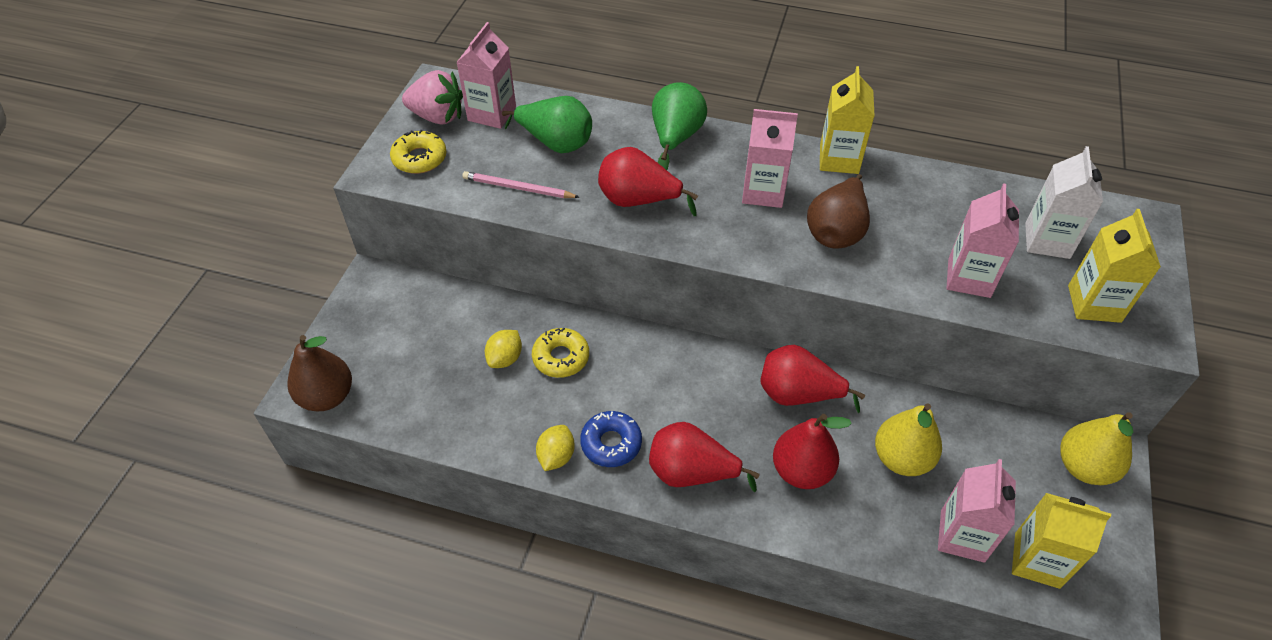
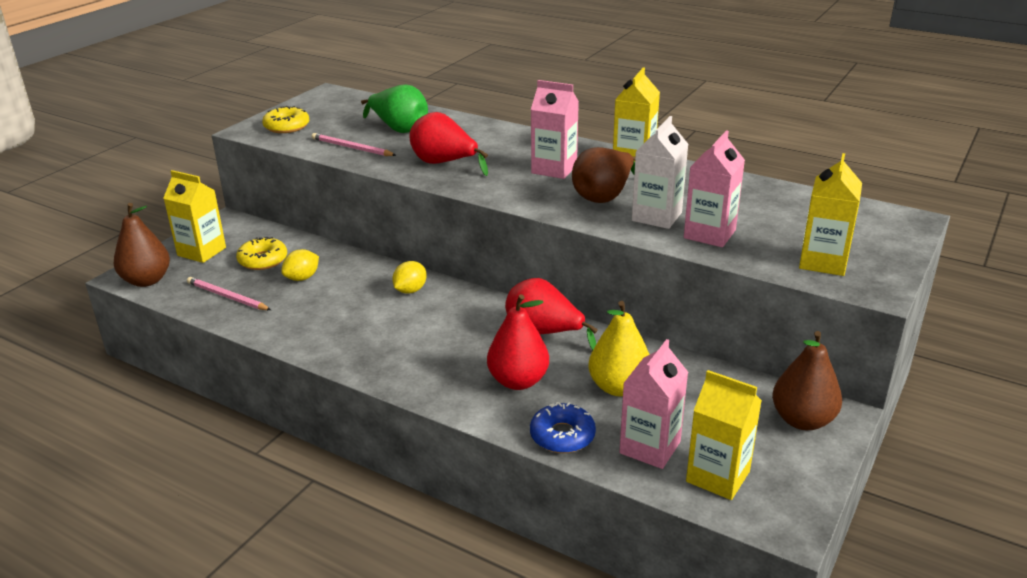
camera: 15 degrees right, 20 degrees down
pink strawberry [402,70,463,124] -> none
pink carton [456,22,516,129] -> none
yellow donut [532,327,589,378] -> yellow donut moved to [236,237,287,270]
yellow lemon [536,425,575,471] -> yellow lemon moved to [392,261,427,294]
blue donut [580,411,642,467] -> blue donut moved to [530,402,596,453]
red pear [649,422,760,492] -> none
green pear [652,82,707,170] -> none
white carton [1025,146,1103,259] -> white carton moved to [632,116,688,229]
yellow pear [1060,412,1133,485] -> brown pear [772,331,842,430]
none -> yellow carton [163,170,226,263]
none -> pink pencil [187,277,271,310]

